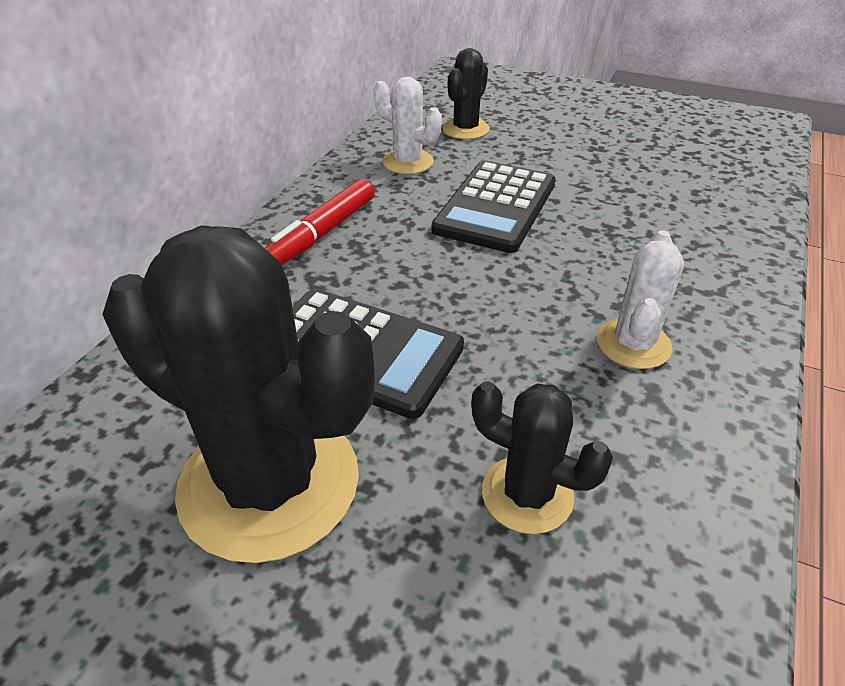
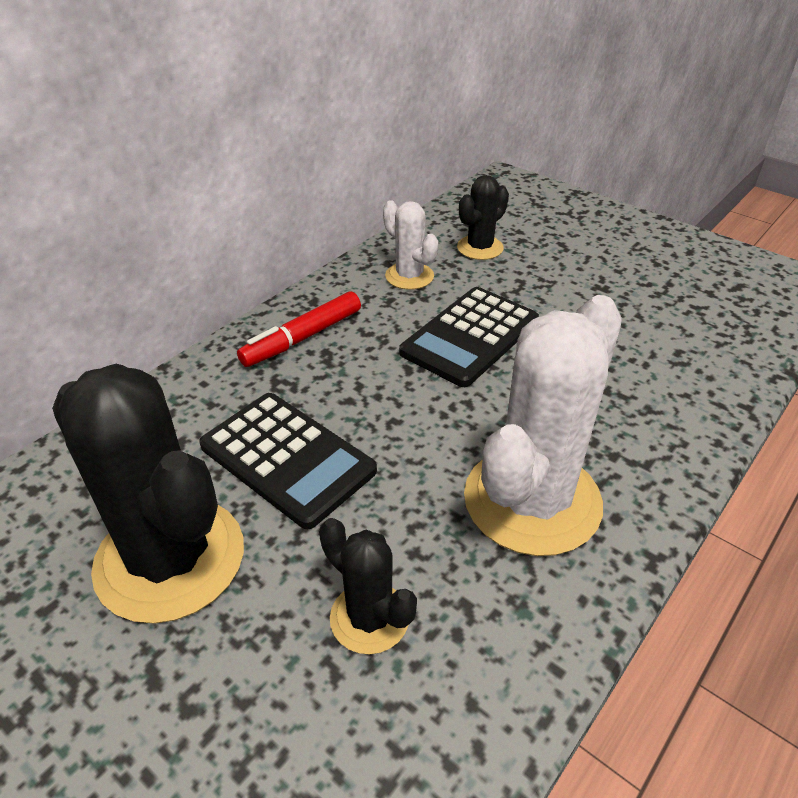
camera: 15 degrees right, 0 degrees up
white cactus [597,230,684,369] -> white cactus [464,295,622,556], size x1.99

